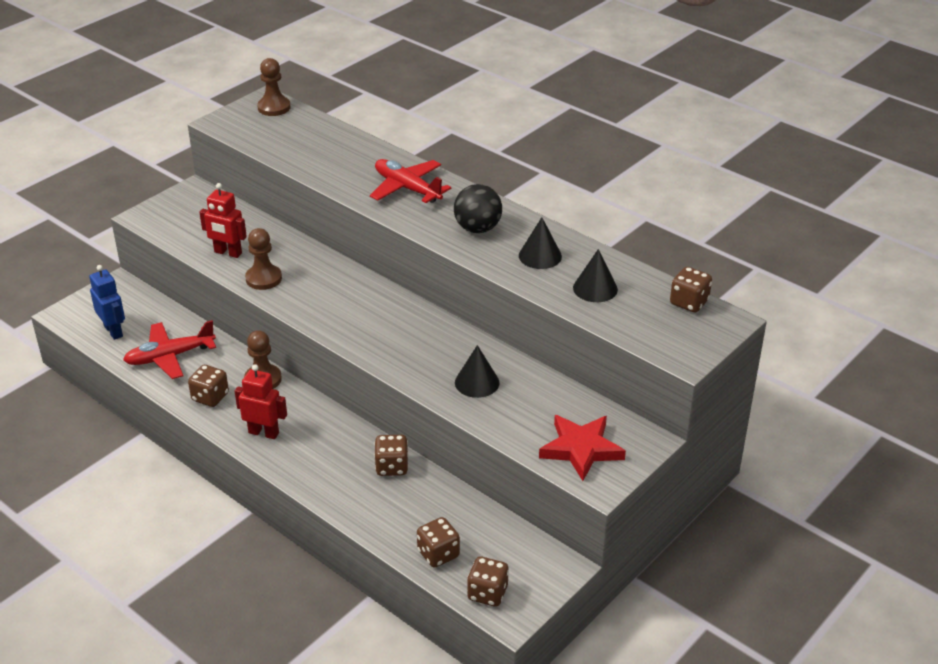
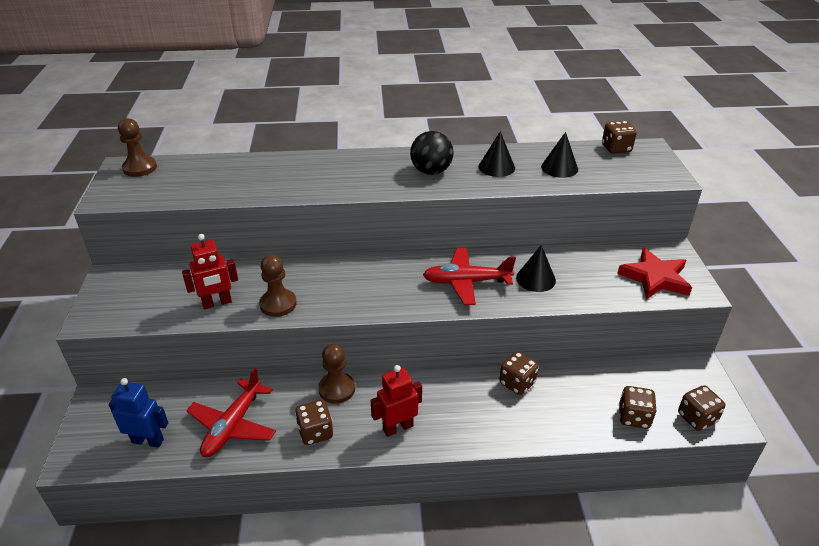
camera: 45 degrees left, 0 degrees up
red plane [370,159,451,203] -> red plane moved to [423,248,516,305]

